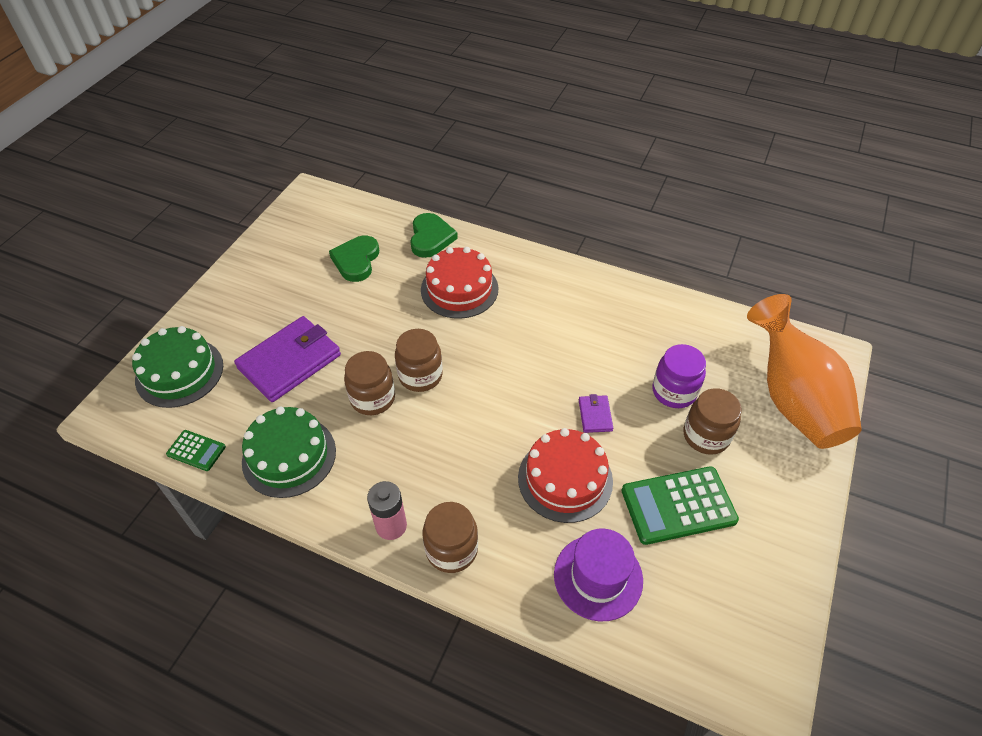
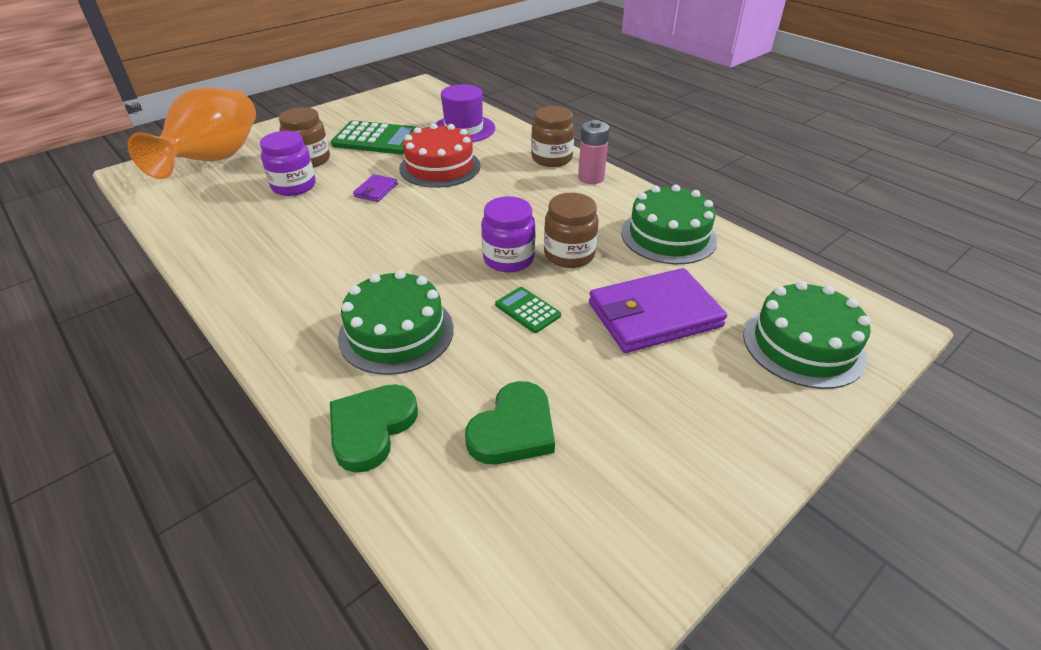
camera: 155 degrees left, 10 degrees down
green calculator [166,430,226,471] -> green calculator moved to [495,287,561,333]
brown jar [395,329,443,392] -> purple jar [481,196,536,273]
red cake [421,247,498,319] -> green cake [338,270,454,375]

